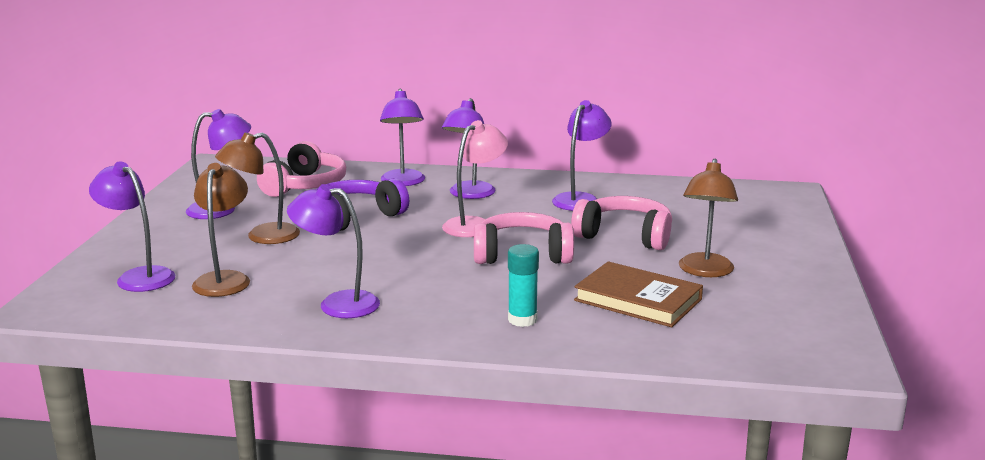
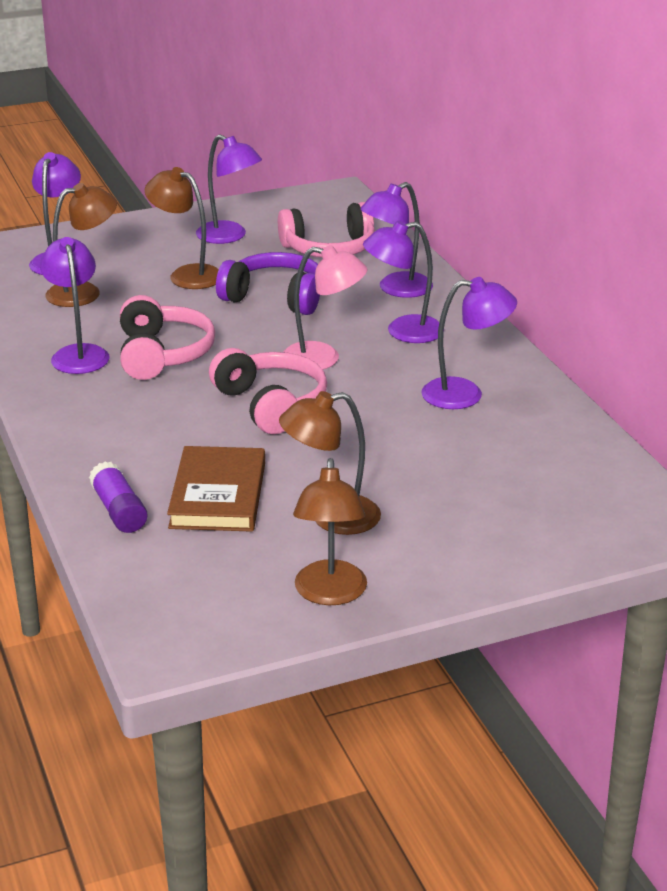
camera: 60 degrees right, 10 degrees up
turquoise glue stick [508,244,539,327] -> none
pink headphones [571,196,672,250] -> pink headphones moved to [120,295,215,380]
none -> purple glue stick [89,461,147,533]
none -> brown lamp [293,458,367,605]

